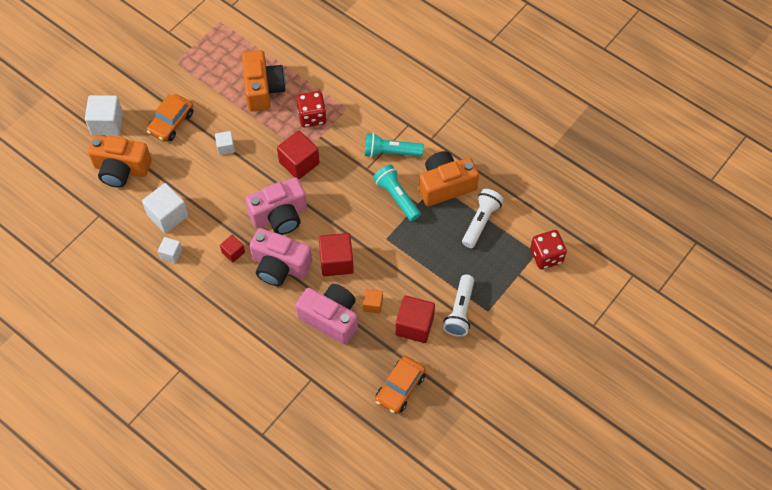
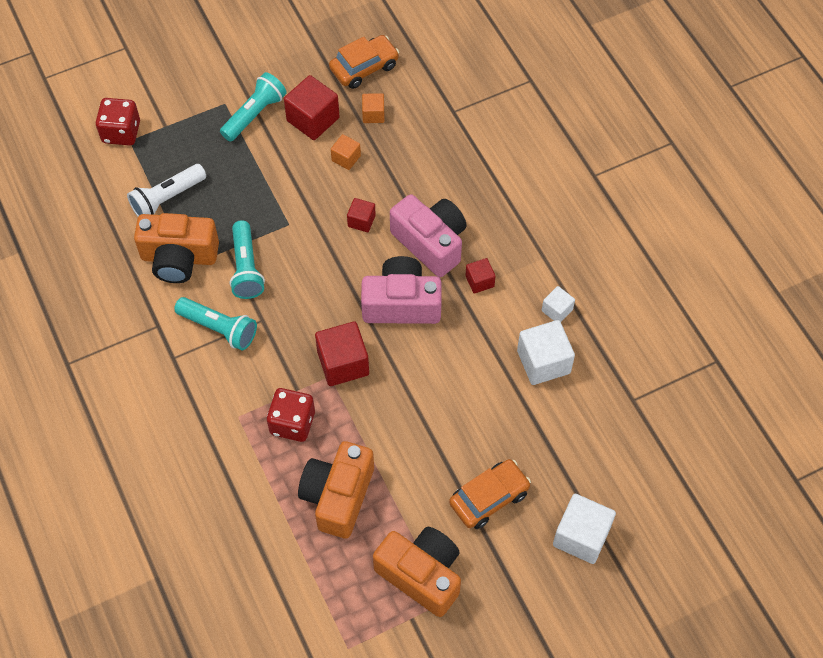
camera: 155 degrees left, 0 degrees up
orange camera [88,135,152,188] -> orange camera moved to [373,527,461,617]
white cube [215,131,235,155] -> none
pink camera [296,284,358,345] -> none
red cube [319,233,354,276] -> red cube [347,198,376,232], size x0.55
white flashlight [443,275,474,337] -> turquoise flashlight [220,72,287,141]
none -> orange cube [362,93,385,123]

